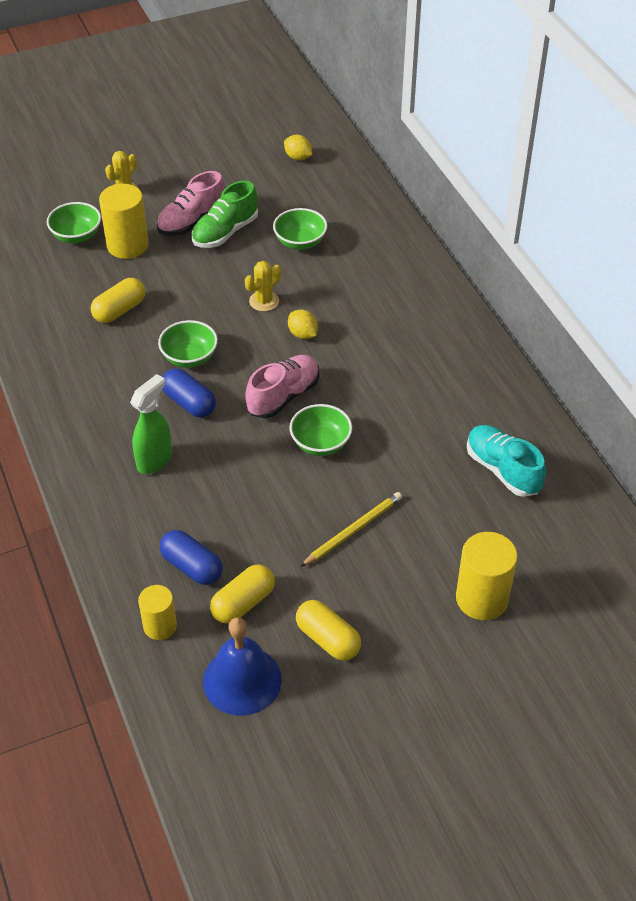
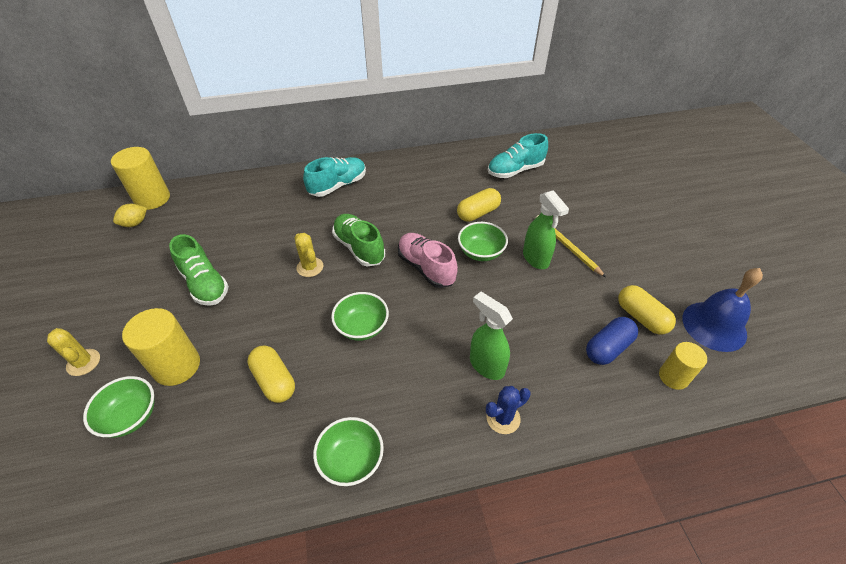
camera: 80 degrees left, 0 degrees up
pink shoe [157,171,225,236] -> none
blue capsule [162,369,216,417] -> none
green bowl [273,208,328,250] -> green bowl moved to [313,417,384,486]
yellow lemon [288,309,318,339] -> green shoe [332,214,385,267]
yellow capsule [296,600,361,661] -> yellow capsule moved to [457,188,501,222]
yellow cylinder [456,532,518,620] -> yellow cylinder moved to [111,147,170,210]
none -> turquoise shoe [303,157,366,197]
none -> blue cactus [486,386,530,434]
none -> green spray bottle [523,190,569,269]

